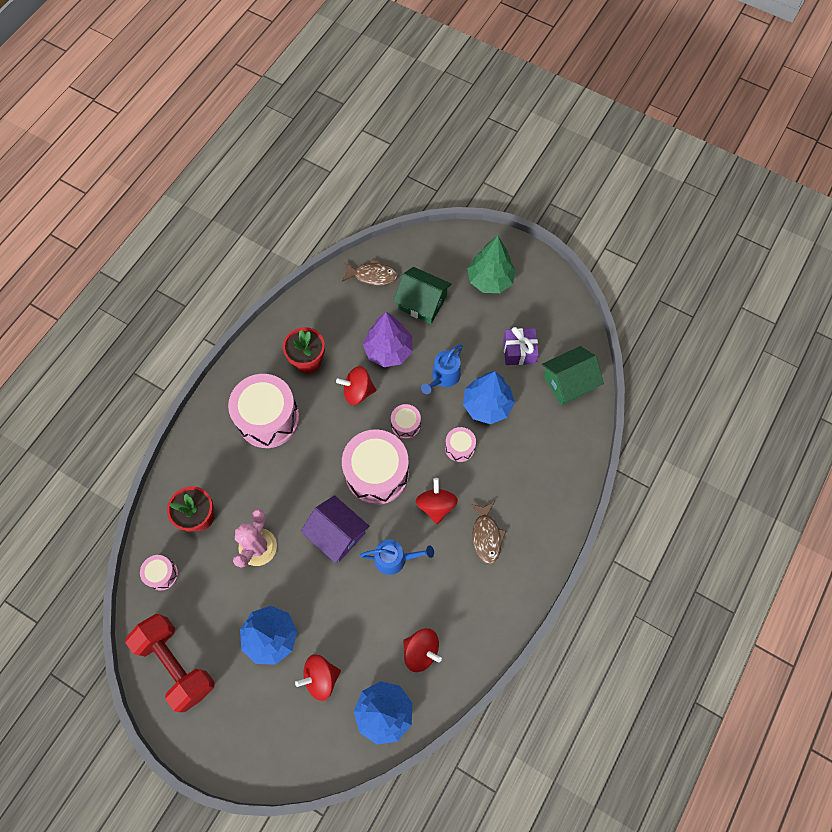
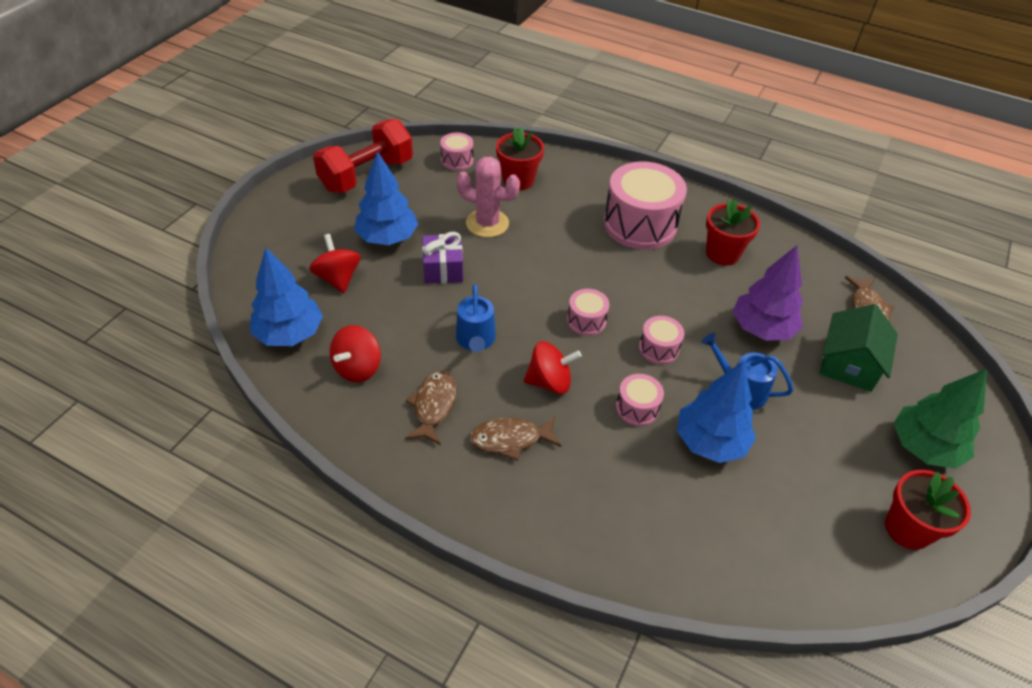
camera: 85 degrees right, 20 degrees down
purple house [301,495,369,563] -> none
red spinning top [336,366,376,405] -> none
pink drum [342,429,409,505] -> pink drum [567,289,609,336], size x0.47
purple gift [503,327,539,365] -> purple gift moved to [422,232,463,284]
green house [542,346,604,405] -> none
none -> brown fish [405,371,456,445]
none -> red flower pot [885,470,971,550]

